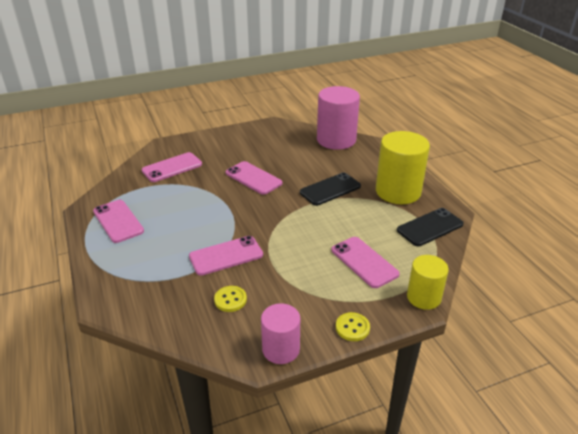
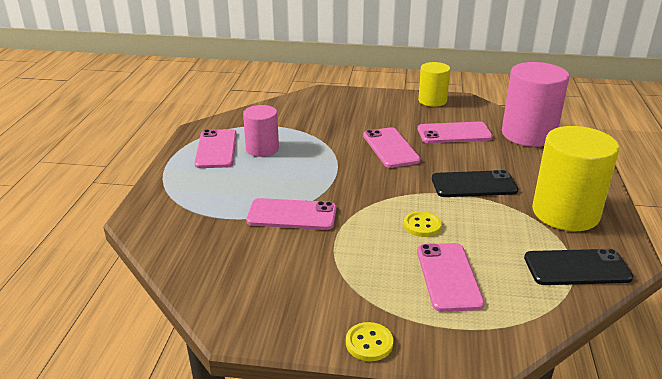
camera: 30 degrees right, 5 degrees down
pink phone [141,152,202,182] -> pink phone moved to [418,122,493,143]
yellow button [214,286,247,312] -> yellow button moved to [404,211,442,237]
pink cylinder [261,303,300,364] -> pink cylinder moved to [243,105,279,157]
yellow cylinder [407,255,449,310] -> yellow cylinder moved to [418,62,450,107]

